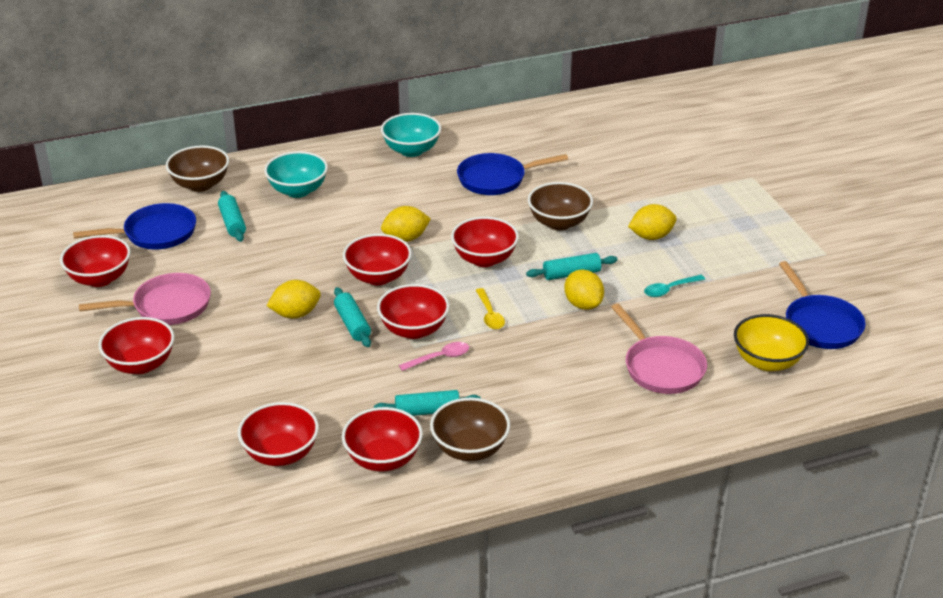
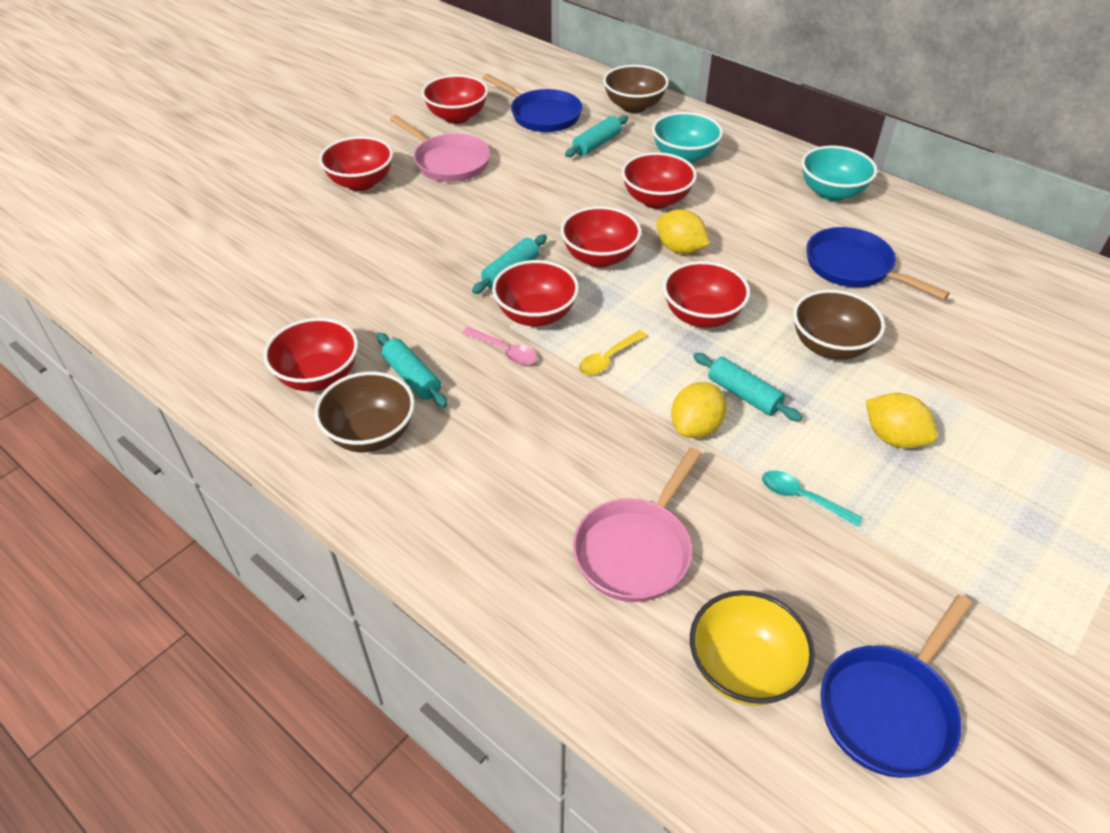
camera: 60 degrees right, 10 degrees up
red bowl [238,402,319,466] -> red bowl moved to [622,152,697,209]
yellow lemon [266,280,321,319] -> none

